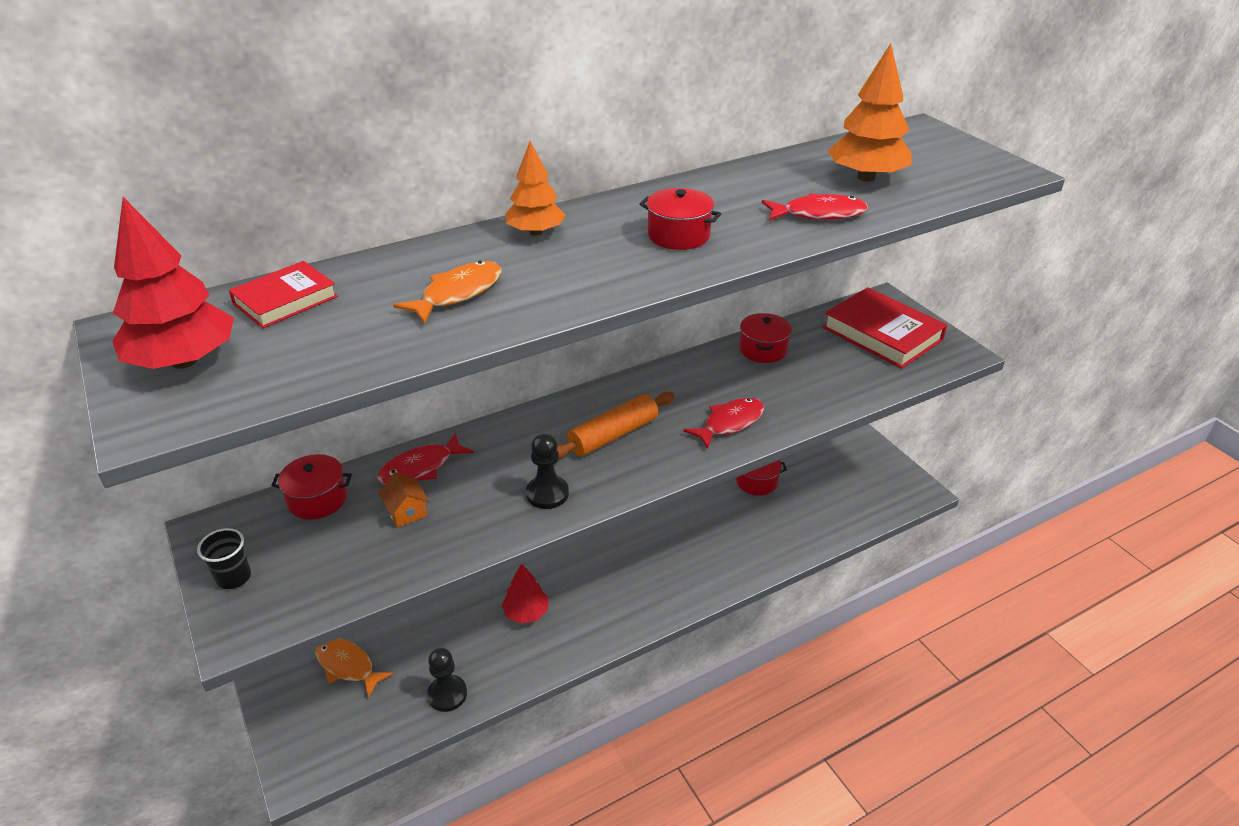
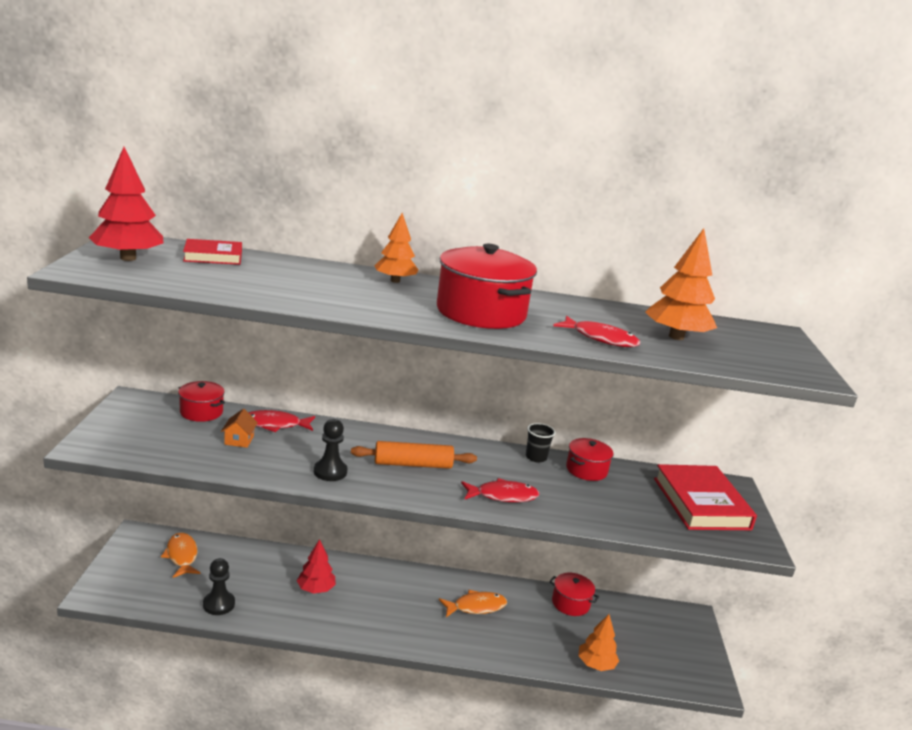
camera: 30 degrees right, 15 degrees down
black cup [197,528,251,589] -> black cup moved to [526,423,555,462]
orange fish [393,261,501,324] -> orange fish moved to [439,590,507,617]
red pot [640,188,721,250] -> red pot [437,244,537,329], size x1.87
none -> orange tree [578,614,619,671]

